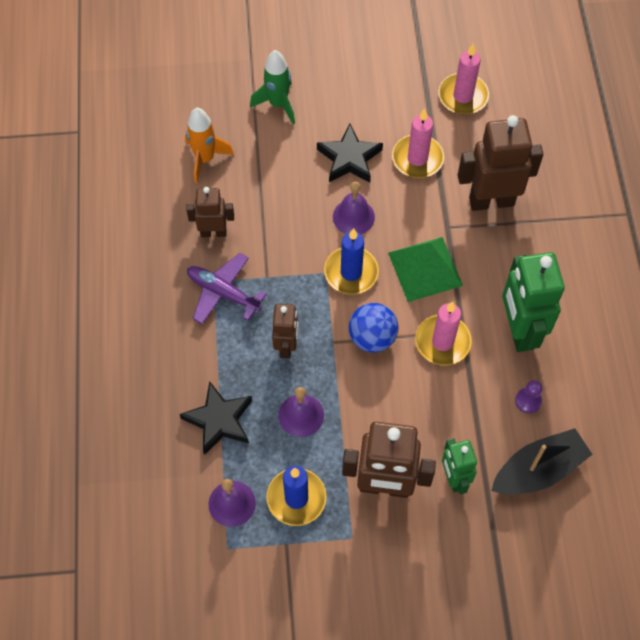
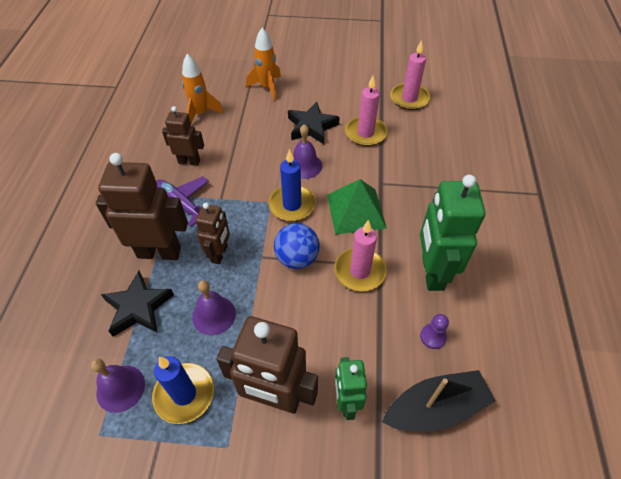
camera: 10 degrees right, 10 degrees down
green rocket [250,50,295,124] -> orange rocket [246,28,281,101]
brown robot [458,115,543,211] -> brown robot moved to [96,153,188,260]

